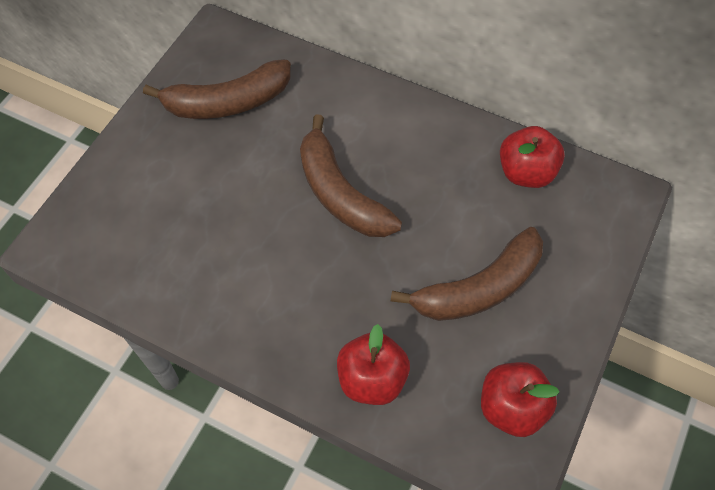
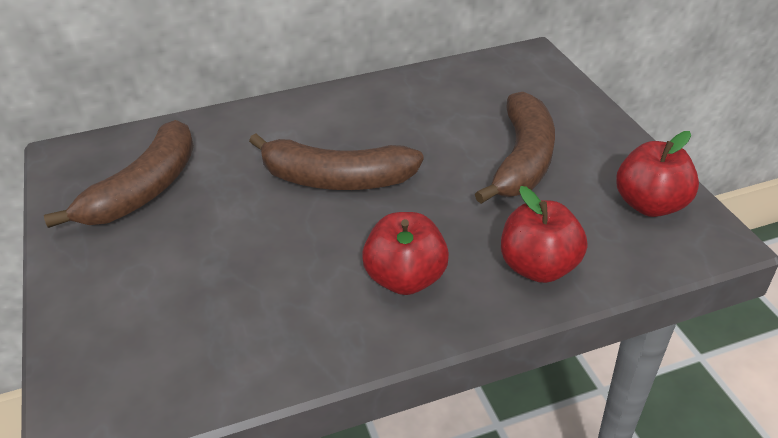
camera: 45 degrees left, 20 degrees down
red apple [500,126,565,188] -> red apple moved to [362,212,449,295]

